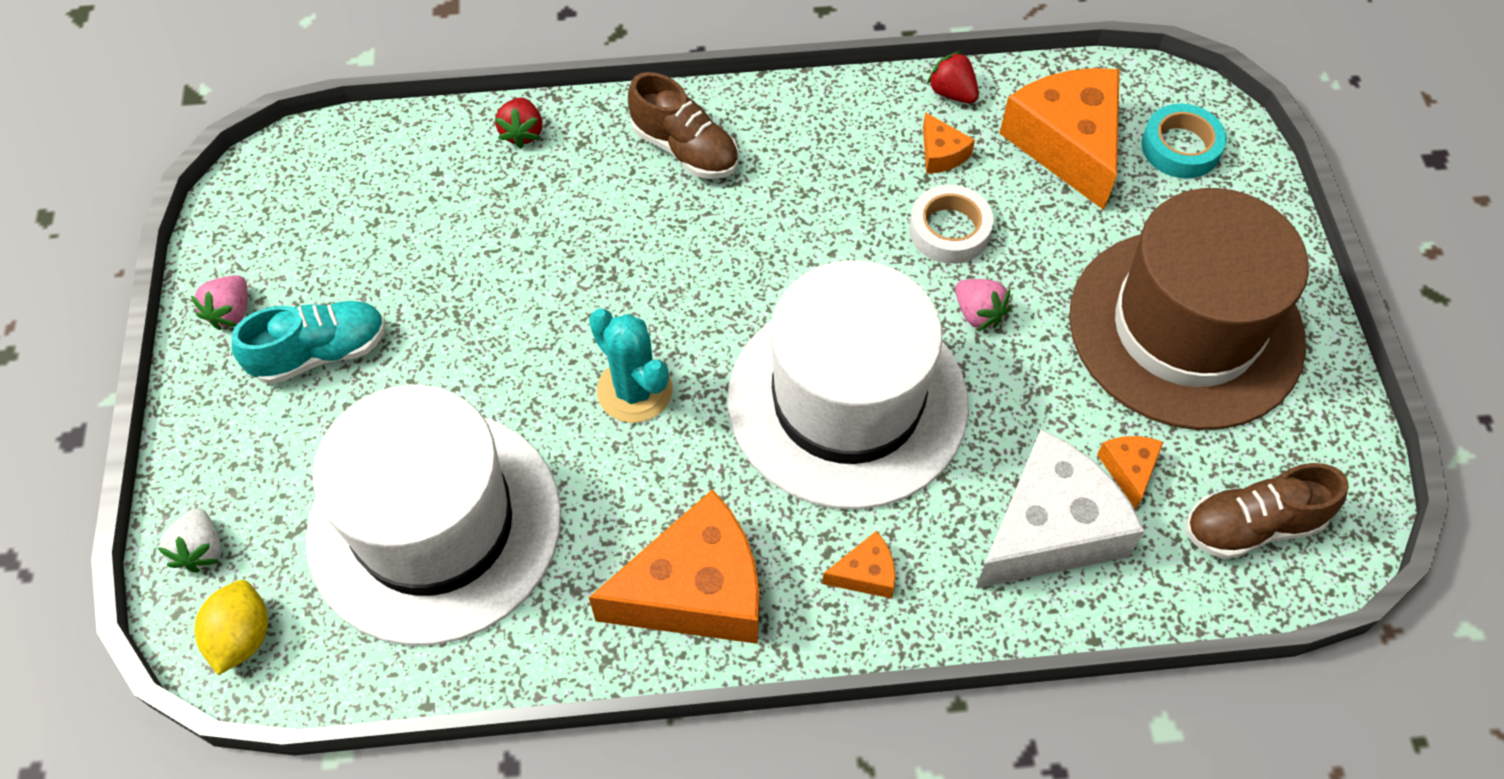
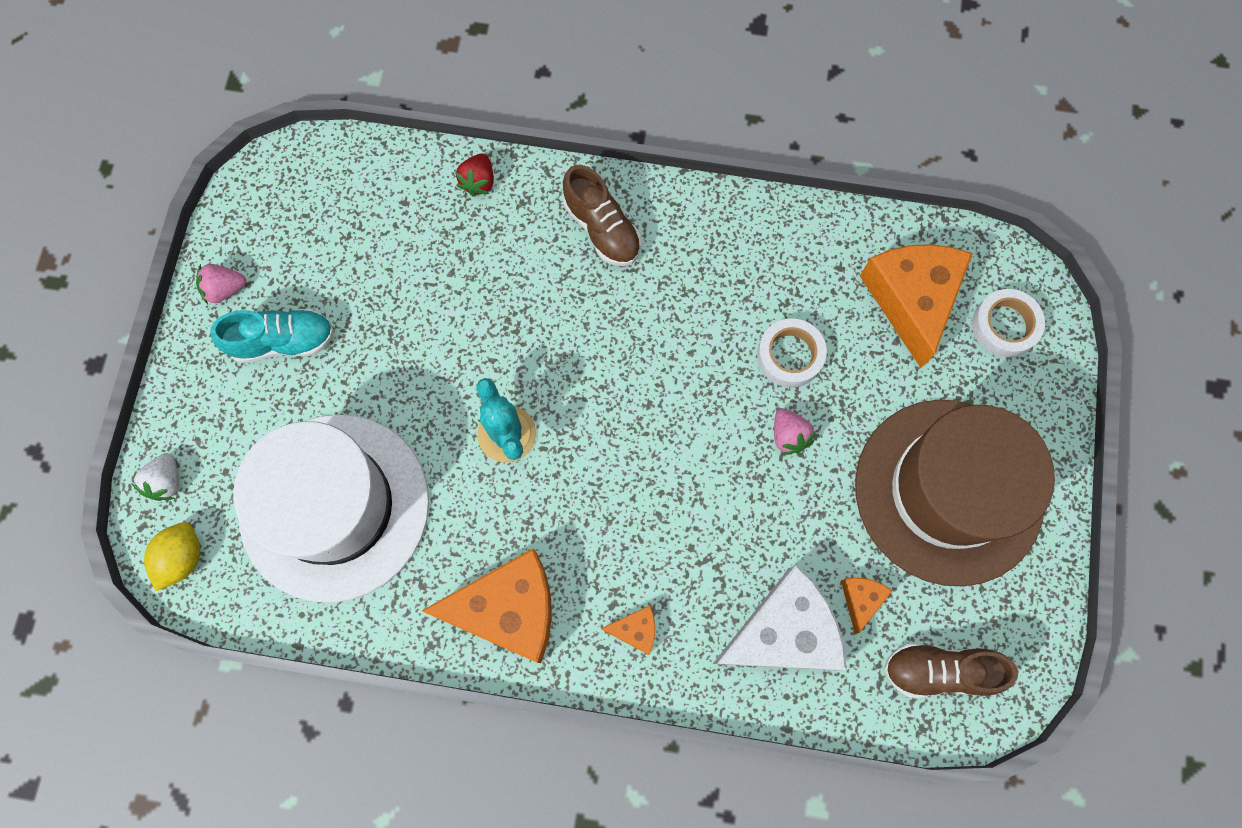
camera: 15 degrees right, 15 degrees up
pink strawberry [191,275,247,330] -> pink strawberry turned 45 degrees clockwise [196,264,246,304]
white hat [728,260,969,509] -> none
orange cheese [923,112,975,174] -> none
red strawberry [927,51,979,103] -> none
turquoise tape [1142,104,1227,179] -> white tape [972,289,1045,357]

